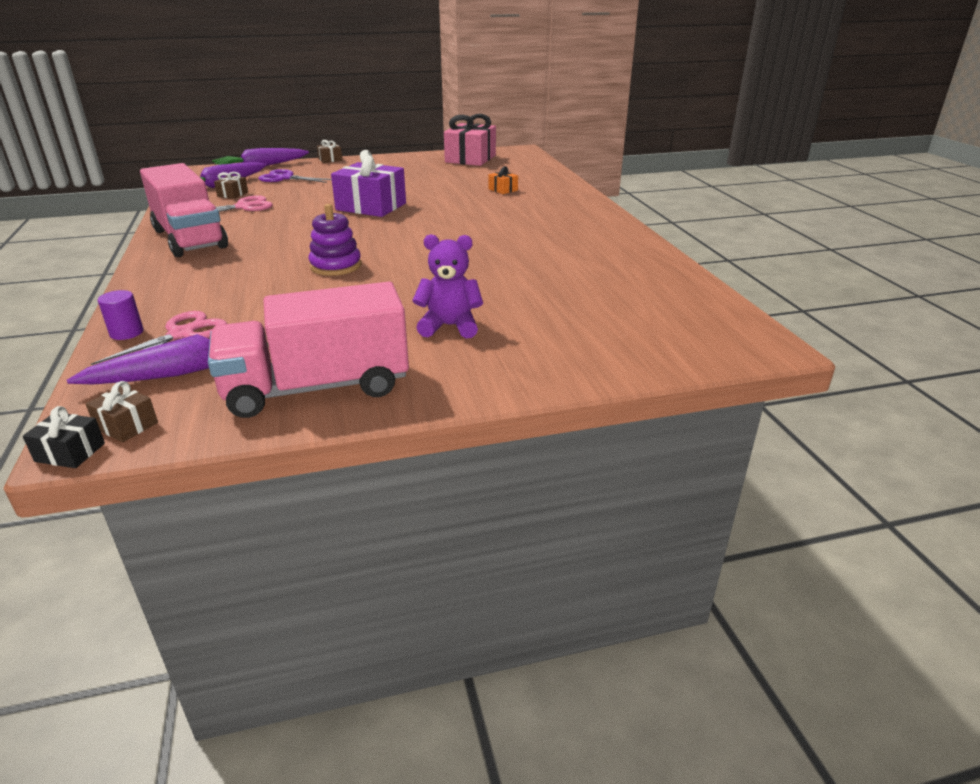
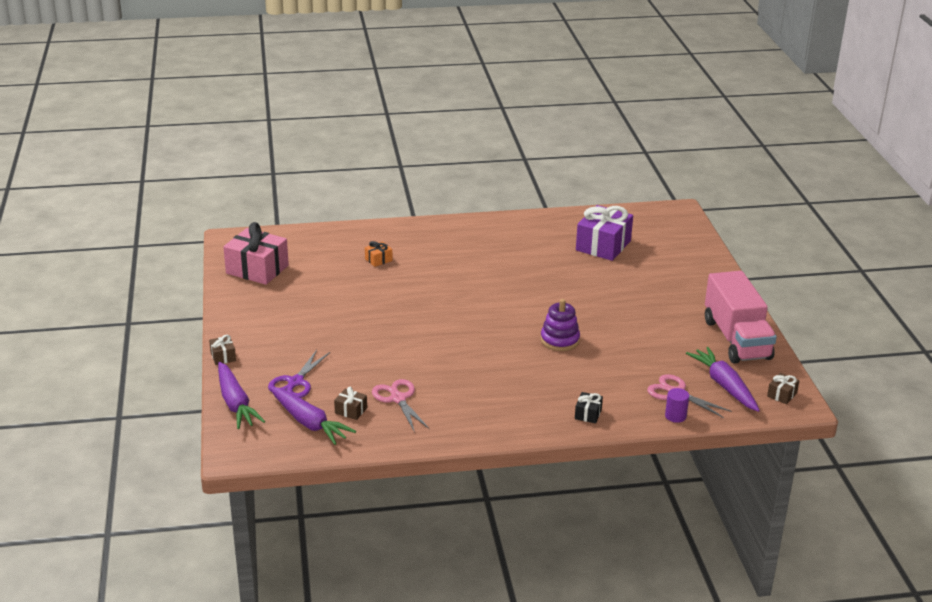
camera: 85 degrees left, 0 degrees up
black gift [23,406,105,468] -> black gift moved to [575,392,603,423]
pink truck [140,163,228,257] -> none
purple gift [331,150,406,217] -> purple gift moved to [576,205,633,261]
purple teddy bear [412,234,483,338] -> none

